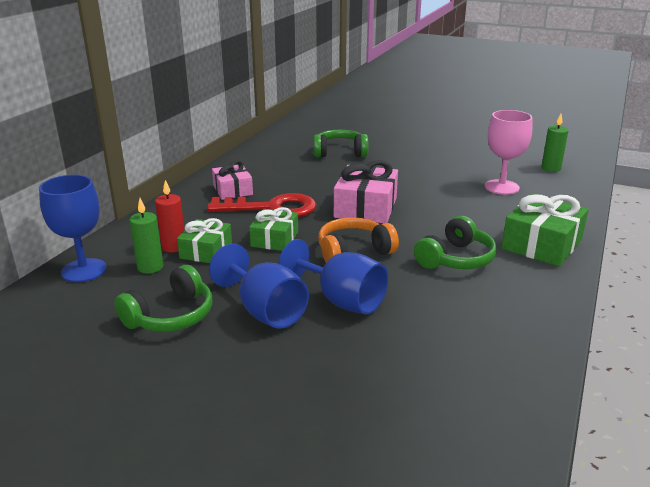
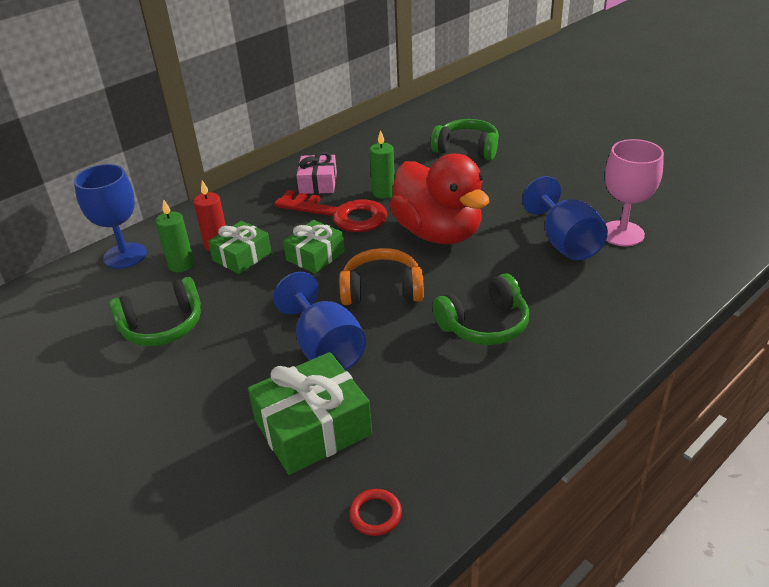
camera: 25 degrees right, 10 degrees up
blue goblet [209,244,309,329] -> blue goblet moved to [522,176,608,260]
pink gift [334,160,398,223] -> red duck [389,154,489,244]
green gift [502,194,589,267] -> green gift moved to [248,352,372,475]
green candle [541,114,568,172] -> green candle moved to [370,130,395,199]
none -> red ring [349,489,402,536]

